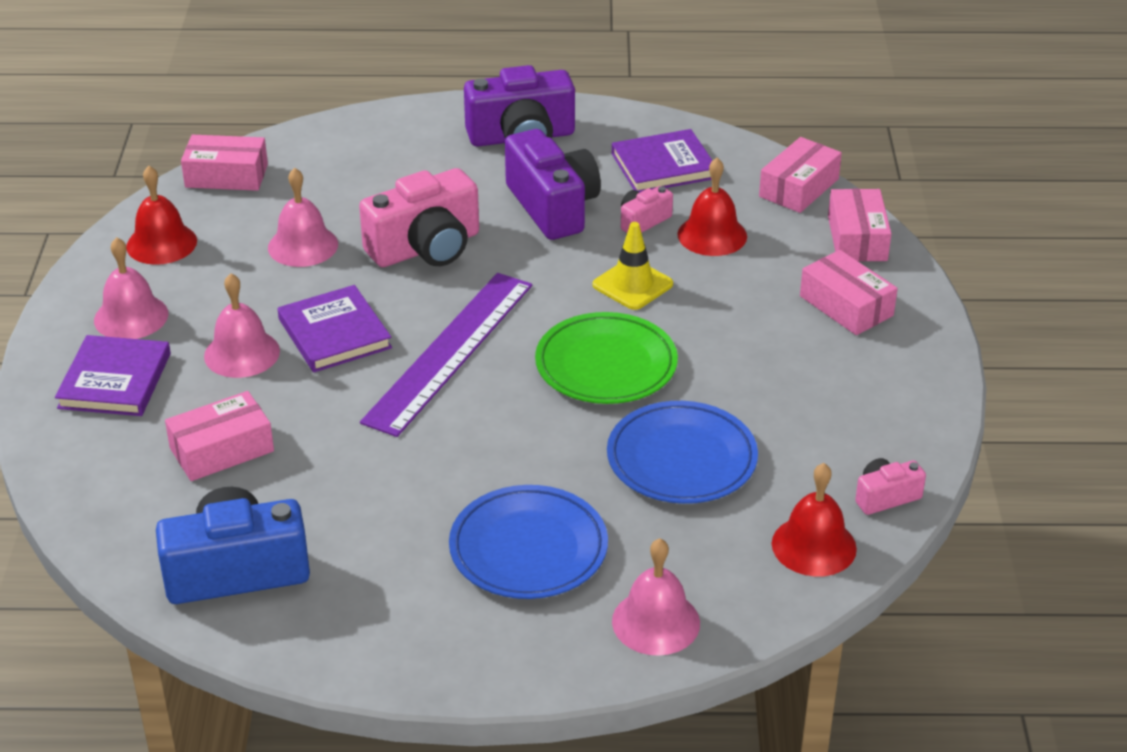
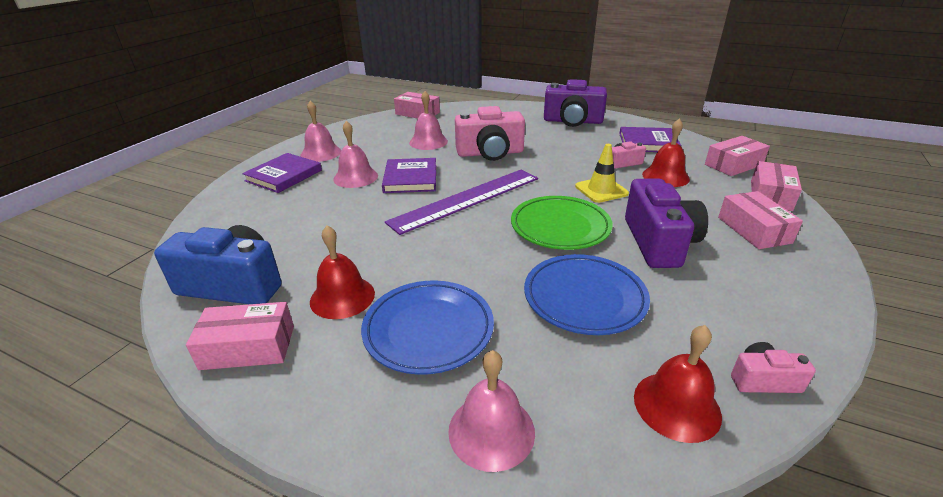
camera: 25 degrees right, 5 degrees down
red bell [126,166,197,265] -> red bell moved to [310,225,375,319]
pink box [165,391,274,481] -> pink box moved to [186,302,294,370]
purple camera [505,129,601,240] -> purple camera moved to [625,178,708,268]

